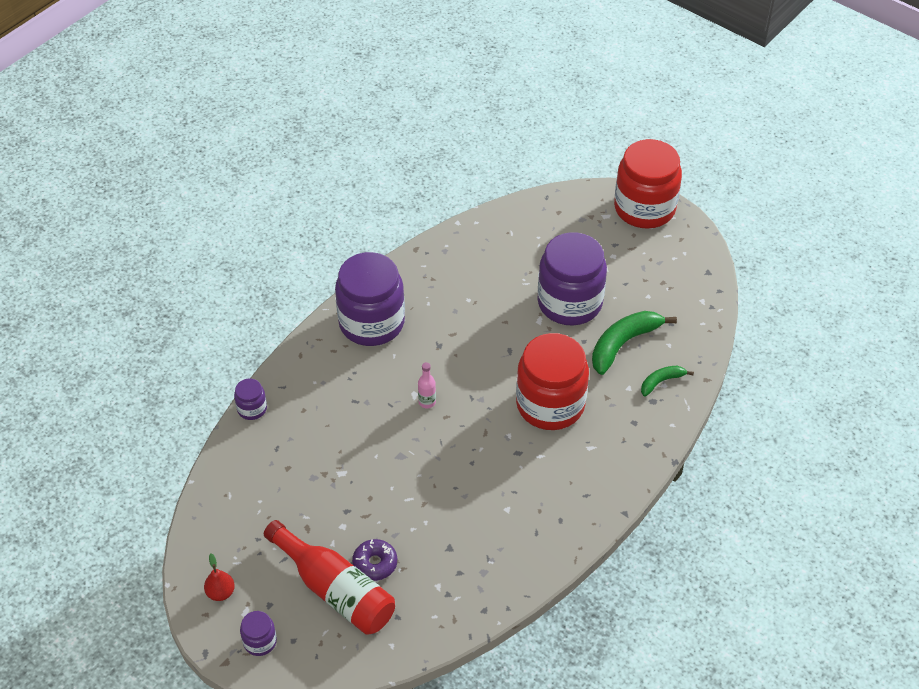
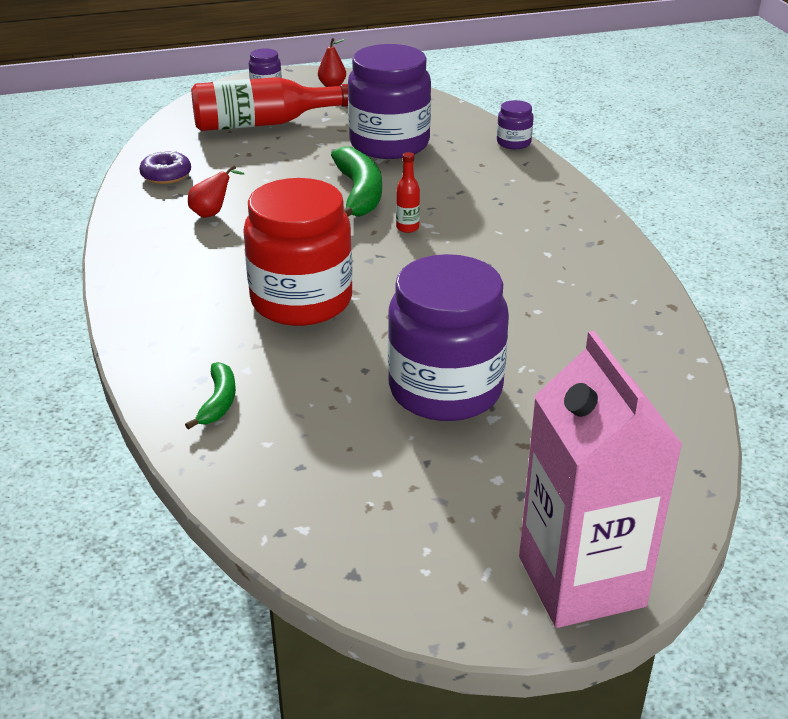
camera: 125 degrees right, 15 degrees down
purple jar [335,252,405,346] -> purple jar moved to [348,44,431,159]
purple donut [352,539,397,581] -> purple donut moved to [139,150,191,184]
pink bottle [418,362,436,408] -> red bottle [396,152,420,233]
green banana [592,311,677,375] -> green banana moved to [331,146,382,217]
red jar [614,139,682,228] -> pink carton [519,331,683,628]
none -> red pear [188,165,244,218]

